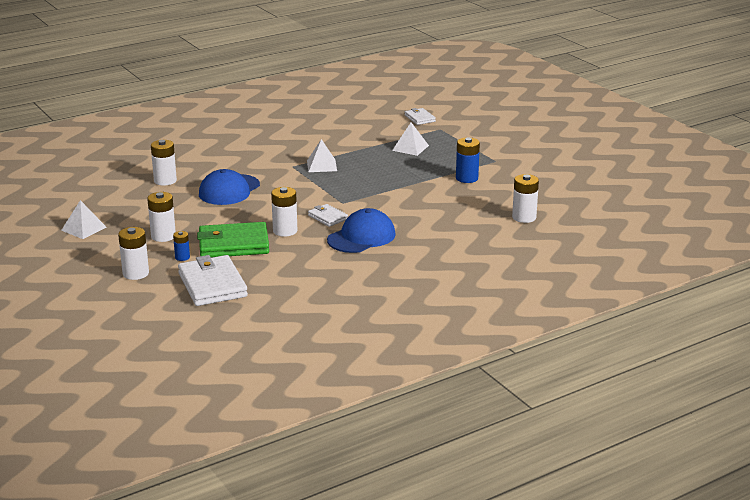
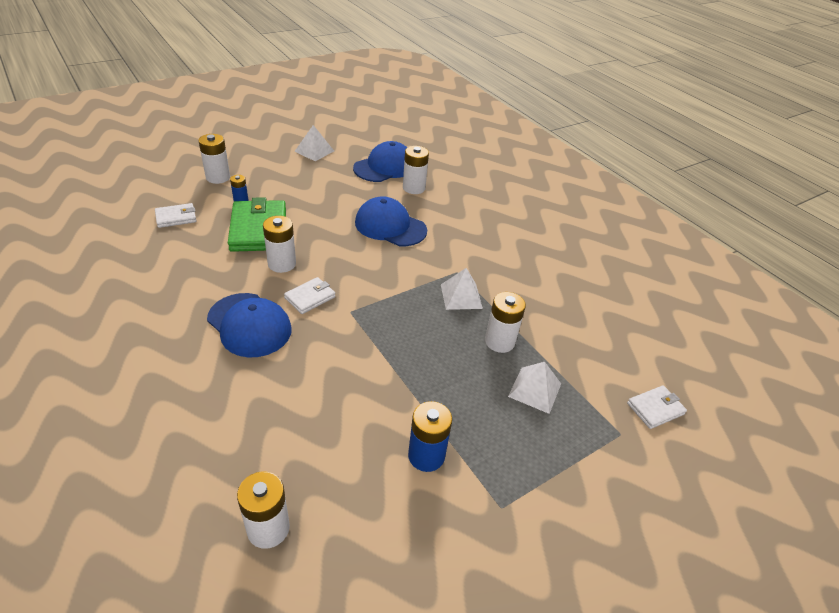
camera: 85 degrees right, 15 degrees up
white battery [147,192,176,242] -> white battery moved to [485,292,526,353]
white wallet [178,255,248,306] -> white wallet [155,203,197,228], size x0.52
none -> blue cap [353,141,408,182]

